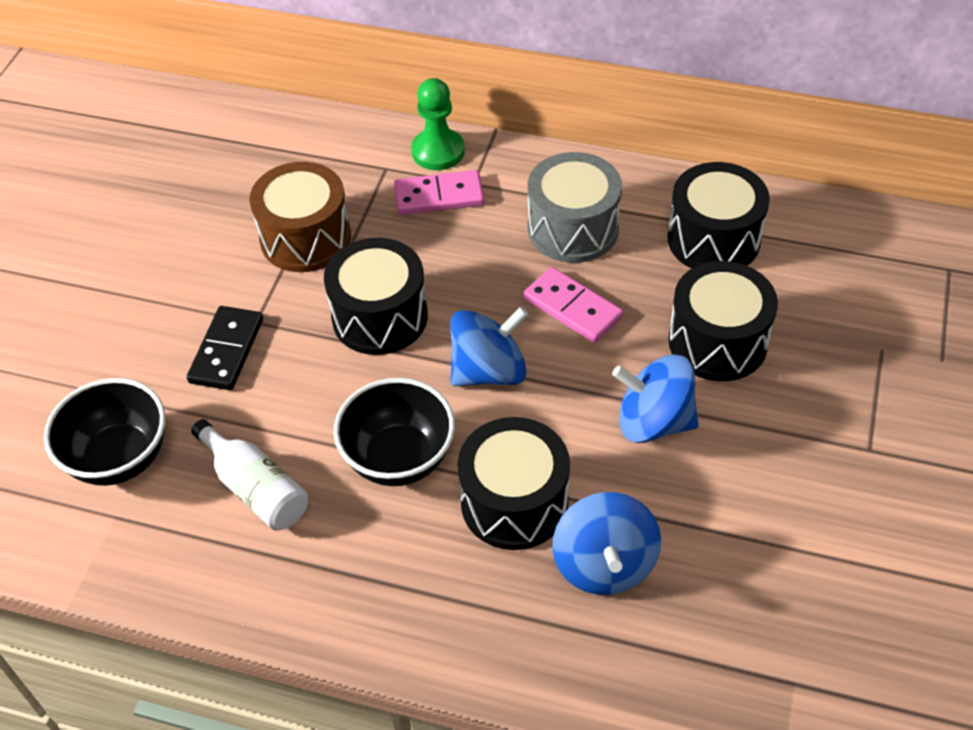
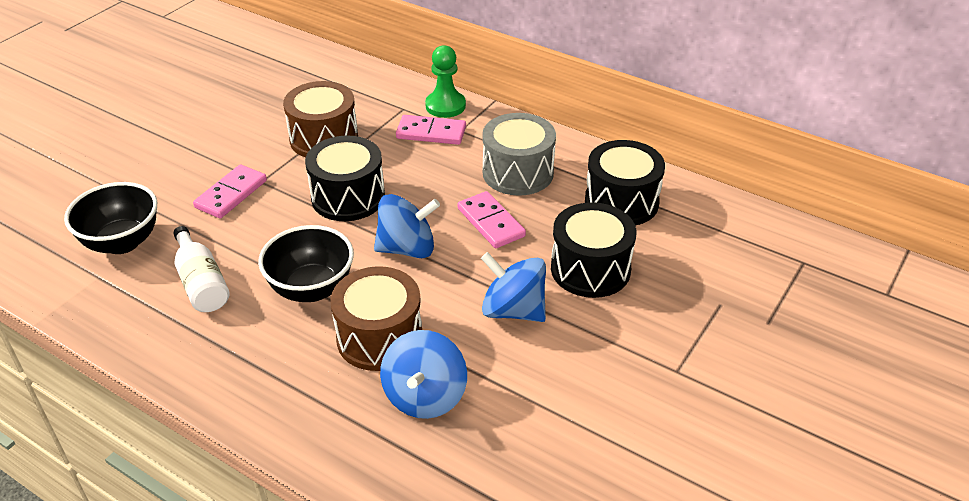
camera: 15 degrees right, 10 degrees down
black domino [187,306,263,390] -> pink domino [193,165,267,218]
black drum [458,417,570,550] -> brown drum [330,266,422,371]

